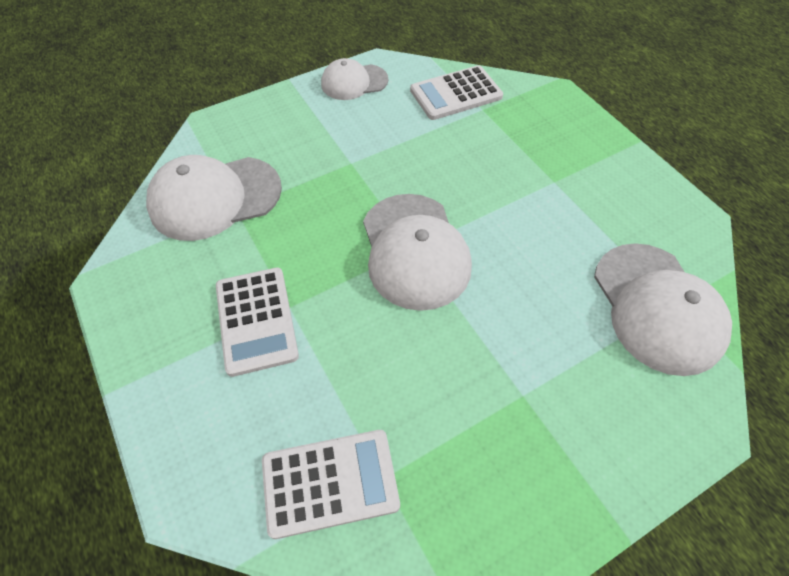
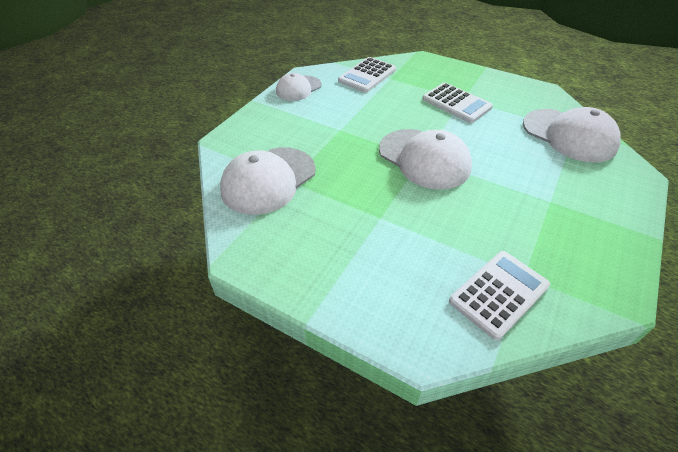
camera: 30 degrees left, 10 degrees down
white calculator [216,267,299,377] -> white calculator moved to [422,82,493,123]

